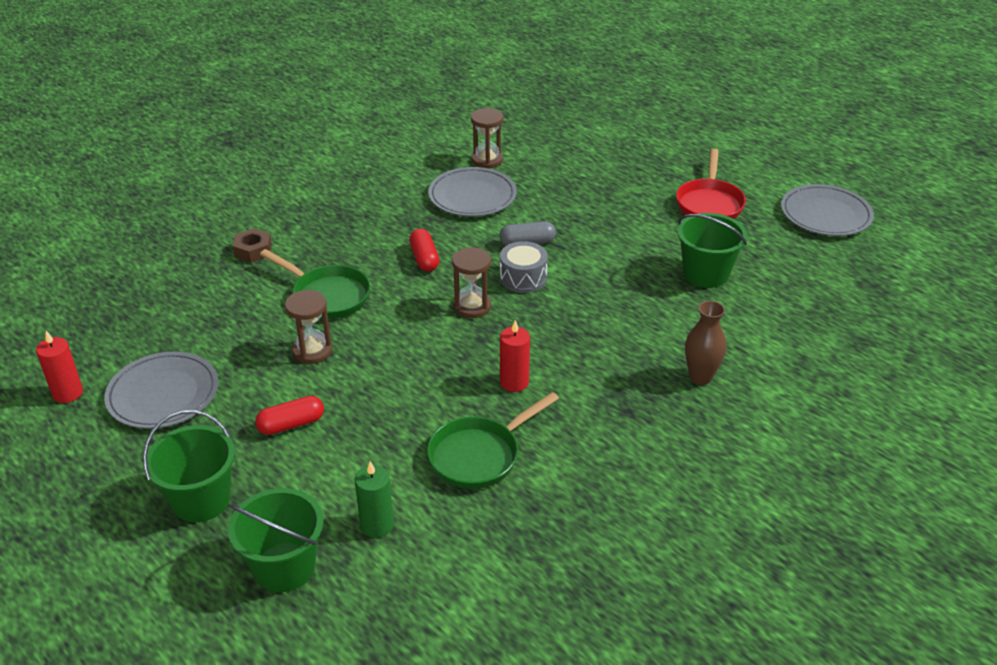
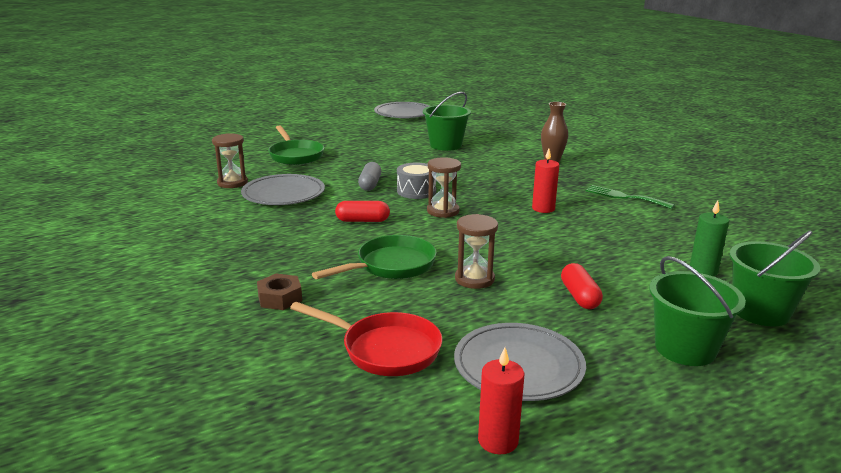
camera: 75 degrees left, 15 degrees down
green pan [427,392,559,489] -> green pan moved to [268,125,324,165]
red pan [676,149,746,219] -> red pan moved to [290,302,442,376]
none -> green fork [586,185,675,209]

